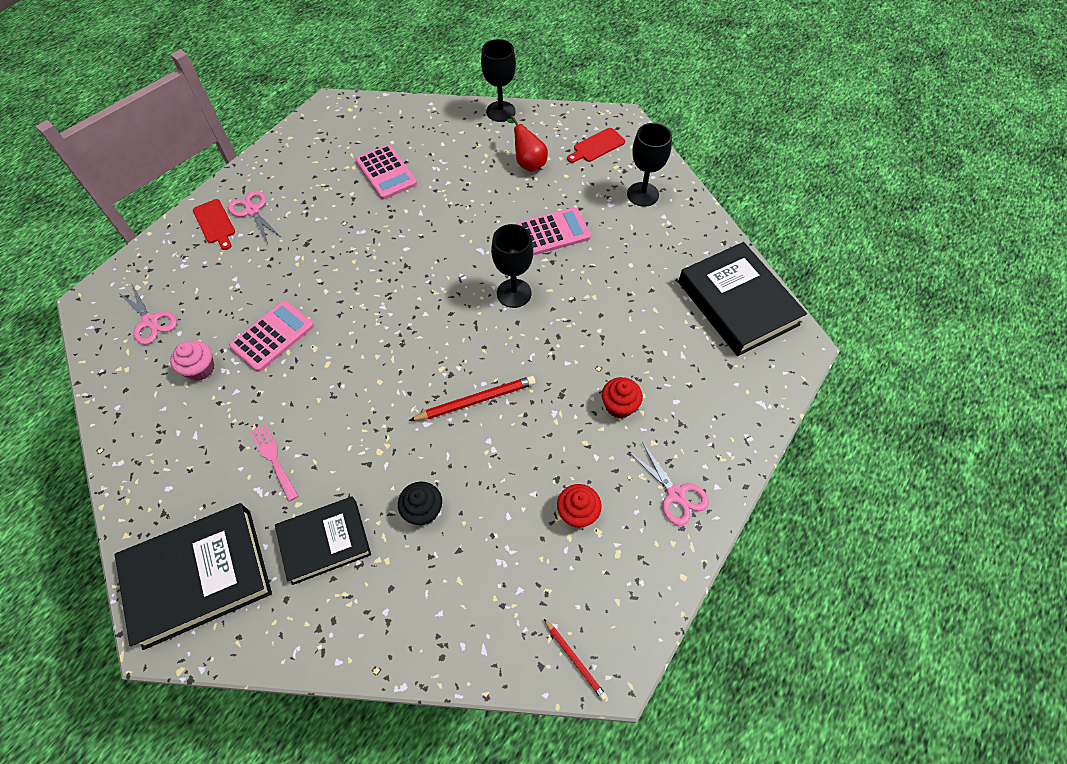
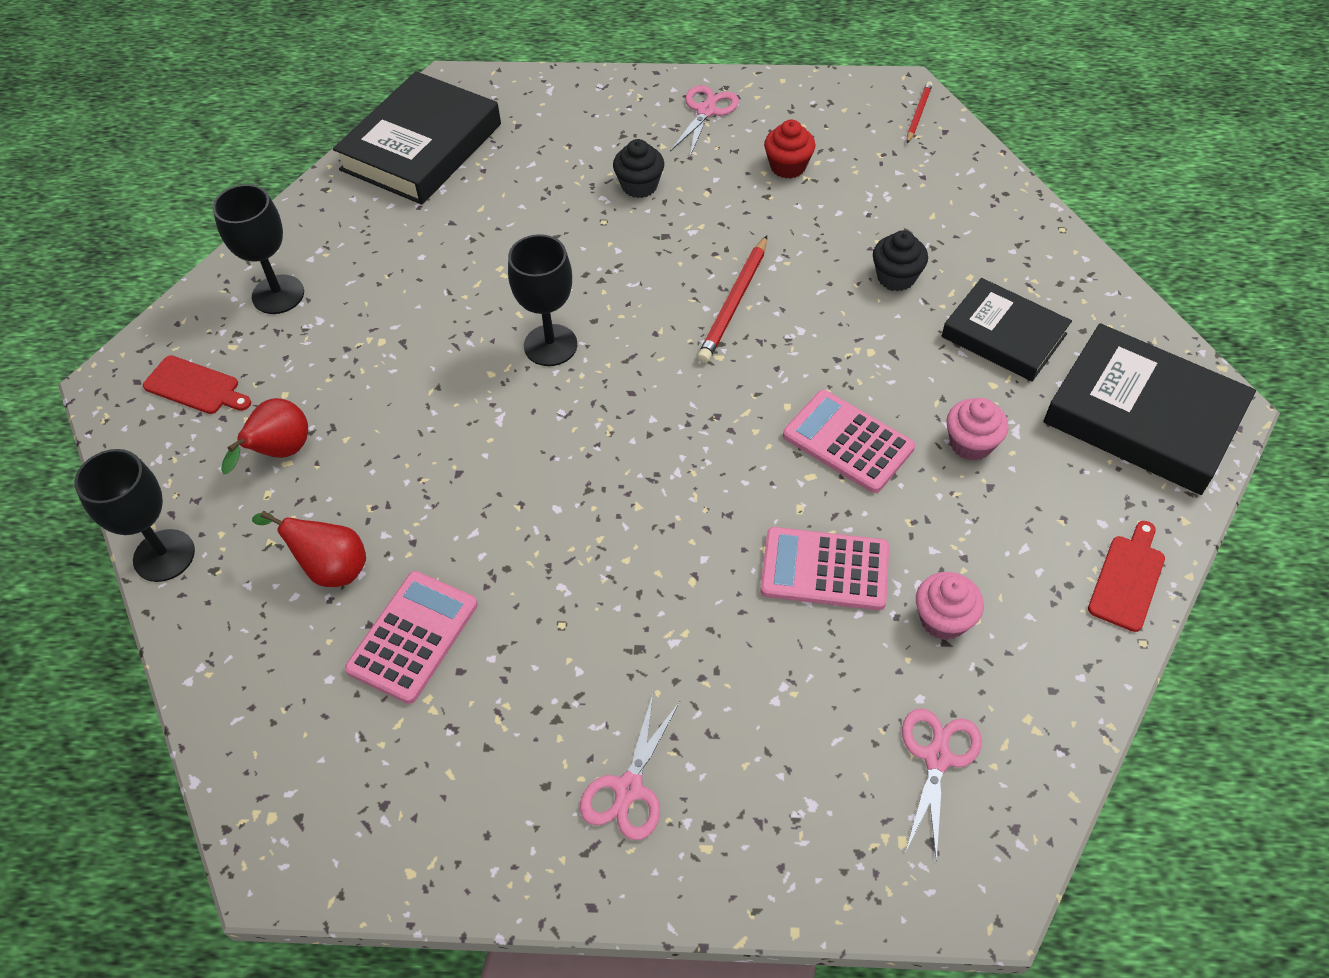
camera: 120 degrees left, 5 degrees down
red cutting board [193,199,235,250] -> red cutting board moved to [1088,521,1165,632]
pink fork [250,423,298,502] -> pink cupcake [947,398,1009,461]
red pencil [409,376,536,421] -> red pencil turned 105 degrees counterclockwise [697,236,767,363]
pink calculator [516,207,591,255] -> pink calculator moved to [783,390,915,493]
red cupcake [601,377,643,418] -> black cupcake [613,139,664,198]
none -> red pear [252,511,366,587]

